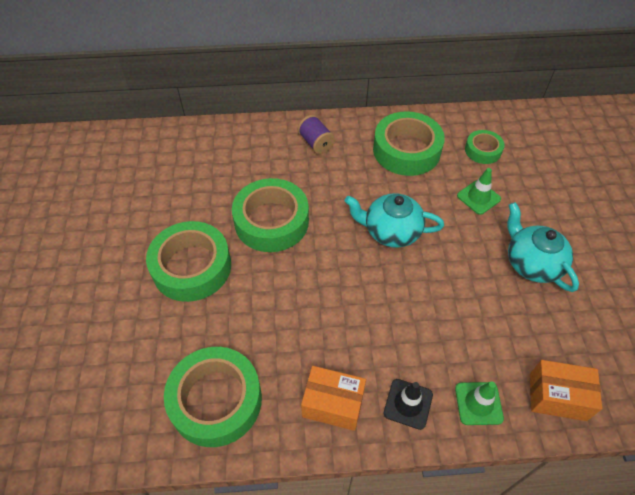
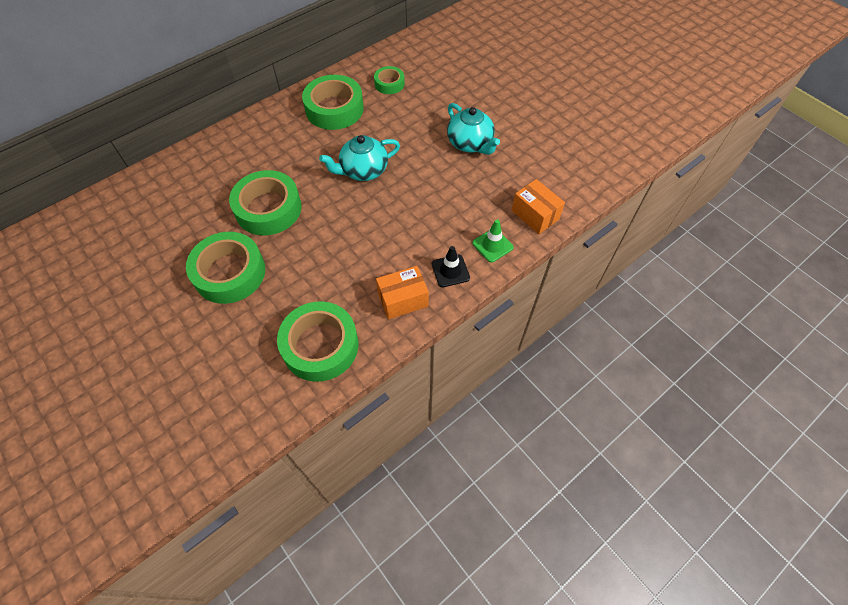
camera: 35 degrees left, 5 degrees up
purple spool [298,115,335,154] -> none
green traffic cone [457,168,501,215] -> none
turquoise teapot [507,202,579,292] -> turquoise teapot turned 150 degrees counterclockwise [447,103,500,155]
orange box [530,360,602,421] -> orange box turned 75 degrees clockwise [512,179,565,234]

